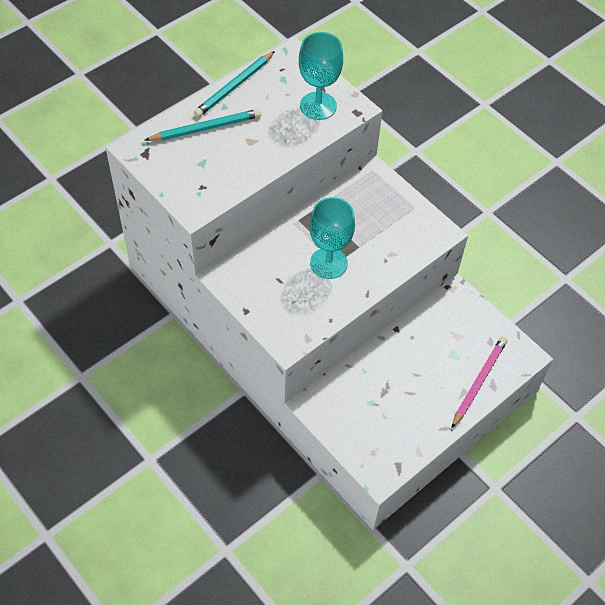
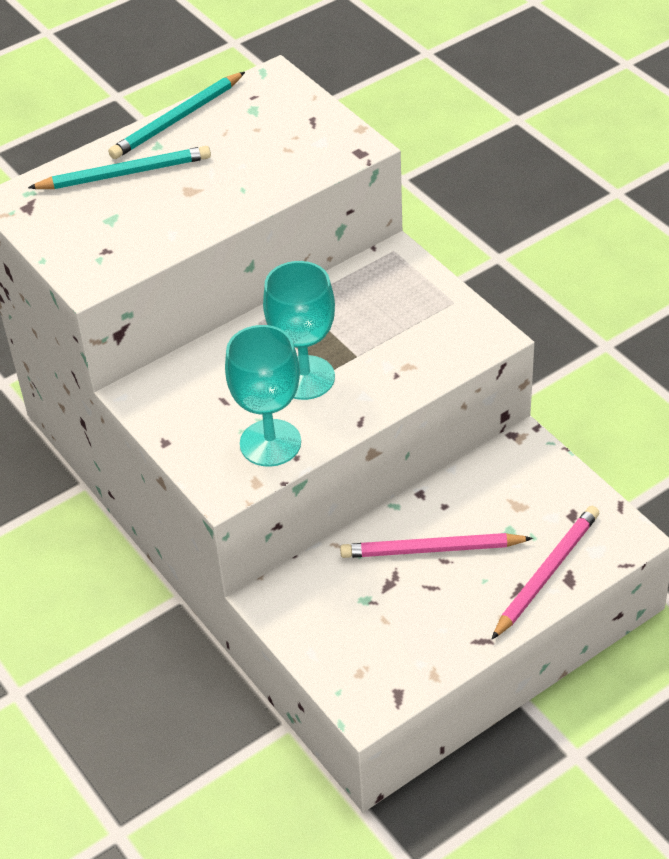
camera: 10 degrees right, 10 degrees down
turquoise goblet [299,32,343,120] -> turquoise goblet moved to [225,325,301,467]
none -> pink pencil [340,533,533,558]

